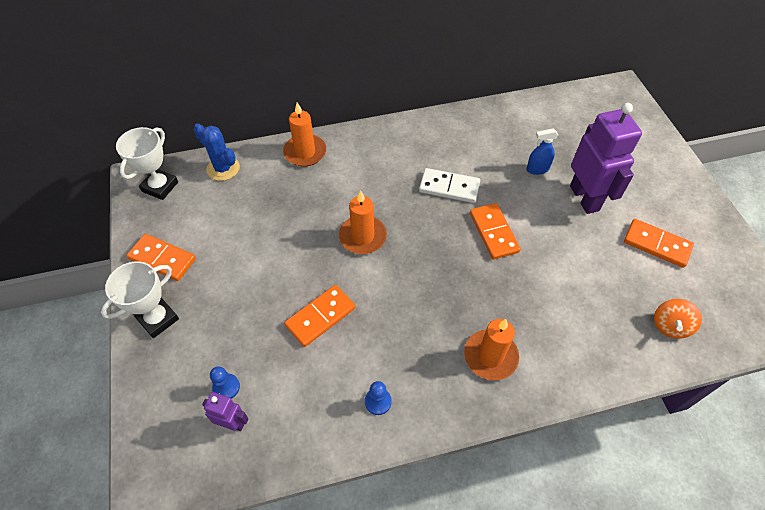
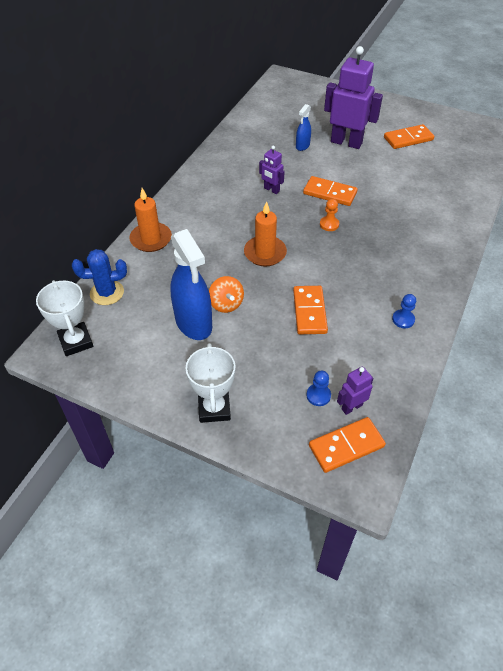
camera: 50 degrees left, 5 degrees down
orange domino [126,234,196,281] -> orange domino moved to [309,417,386,473]
white domino [419,168,480,203] -> purple robot [259,146,285,194]
orange candle [464,319,519,380] -> none
orange spinning top [654,299,702,339] -> orange spinning top moved to [209,276,244,313]
none -> blue spray bottle [170,229,212,340]
none -> orange pawn [320,199,339,231]

